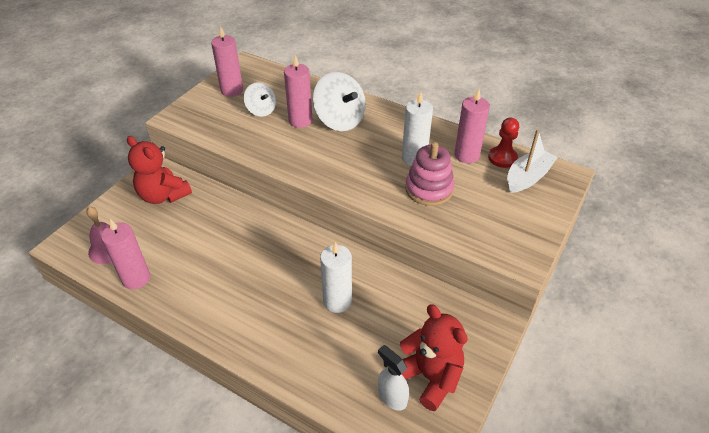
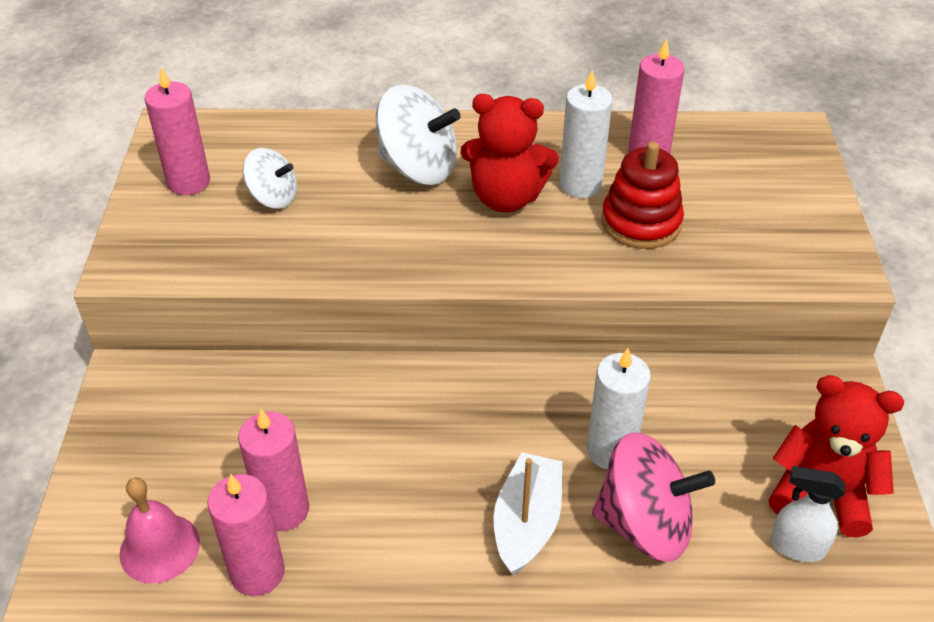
camera: 30 degrees left, 0 degrees up
red teddy bear [127,136,192,204] -> red teddy bear moved to [460,94,559,212]
pink candle [284,55,312,128] -> pink candle moved to [238,409,309,531]
pink stacking toy [405,142,454,206] -> red stacking toy [601,142,684,249]
red pawn [488,118,519,168] -> none
white boat [507,129,558,193] -> white boat moved to [493,453,562,575]
none -> pink spinning top [592,432,715,562]

